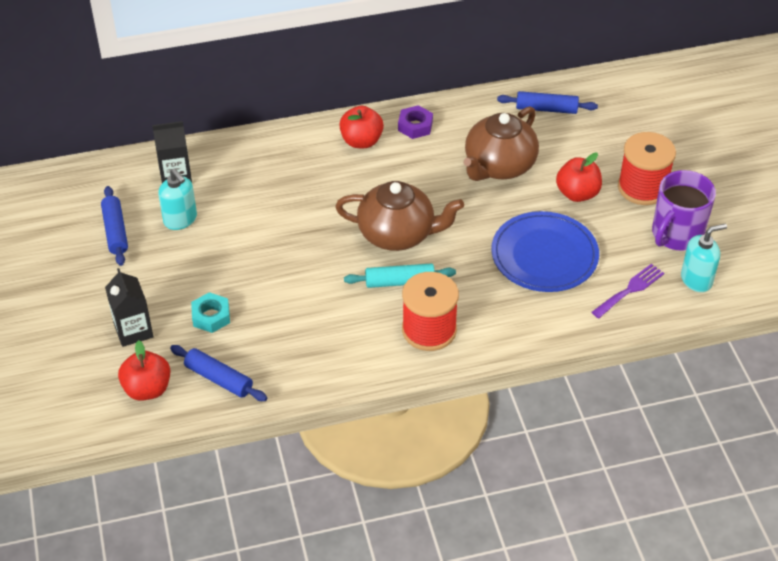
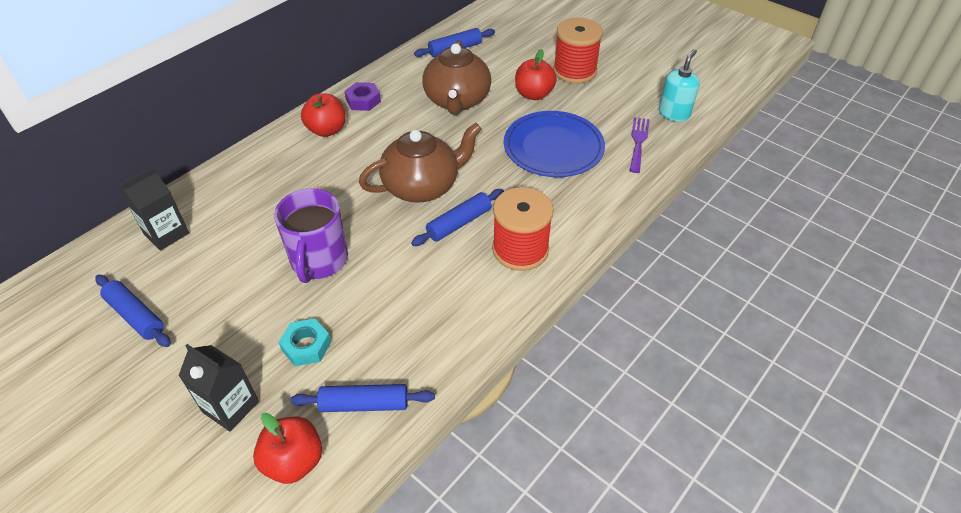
camera: 35 degrees left, 0 degrees up
turquoise soap dispenser [158,168,197,230] -> none
turquoise rolling pin [344,263,456,288] -> blue rolling pin [411,189,504,246]
purple mug [652,170,716,251] -> purple mug moved to [274,188,348,283]

